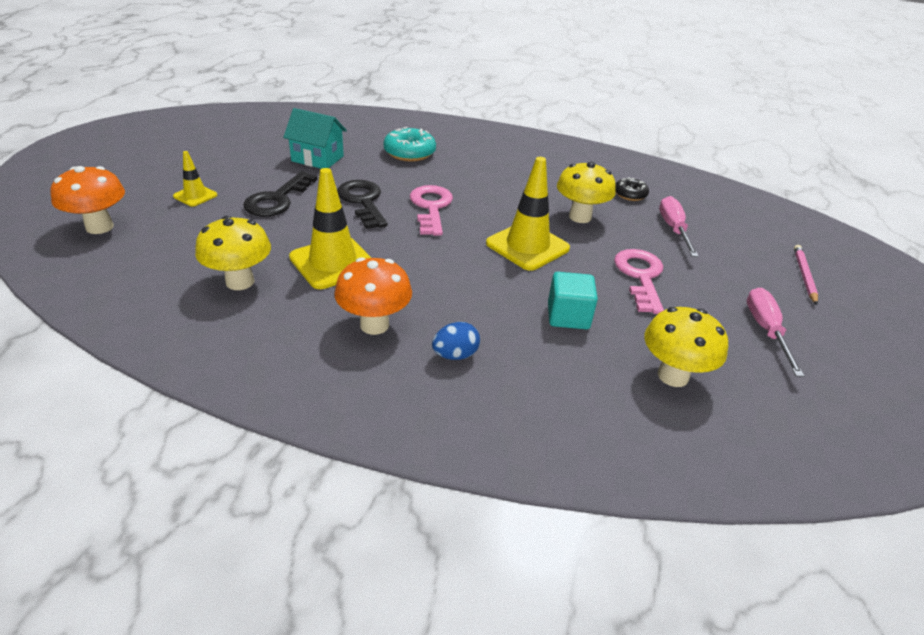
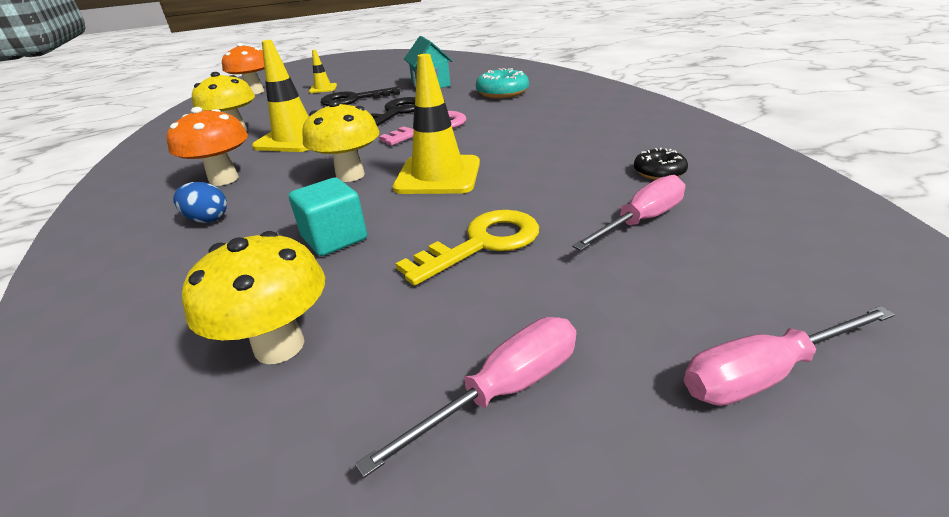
camera: 55 degrees right, 5 degrees down
yellow mushroom [557,162,616,223] -> yellow mushroom moved to [302,100,379,182]
pink key [614,249,664,314] -> yellow key [396,210,539,286]
pink pencil [794,245,818,305] -> pink screwdriver [684,306,895,406]

